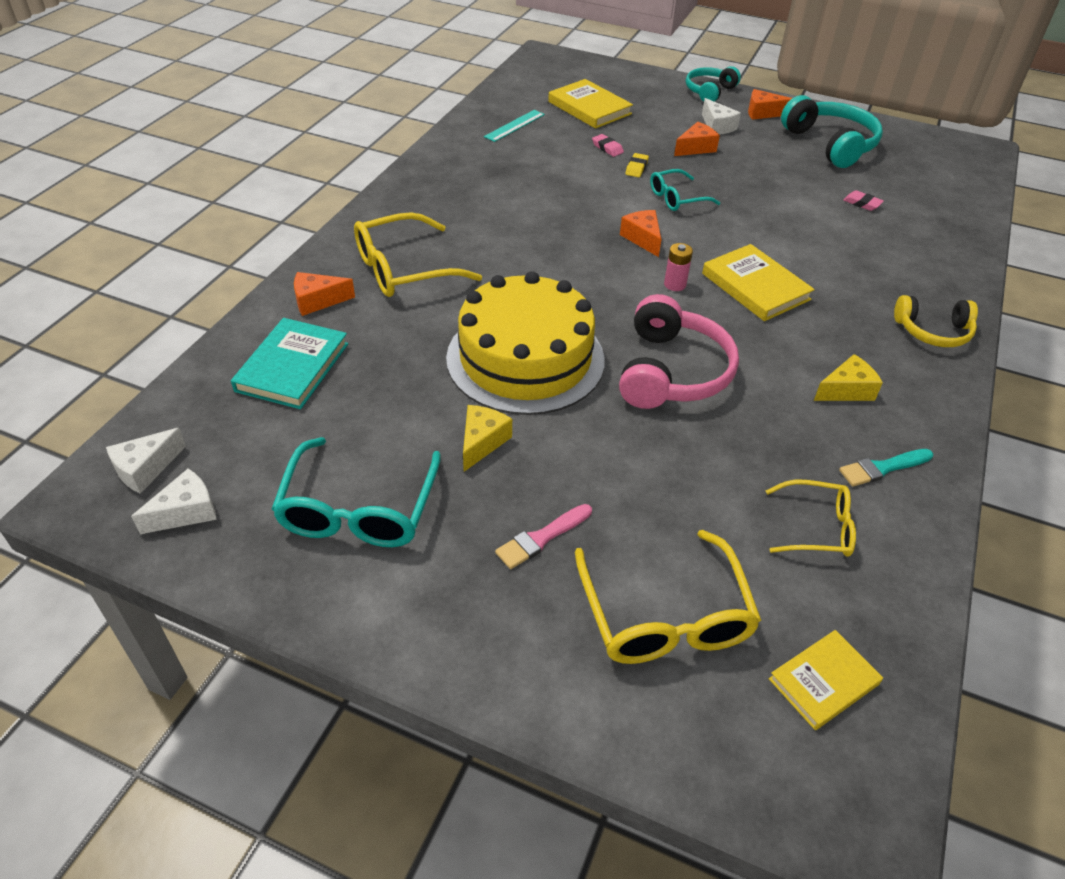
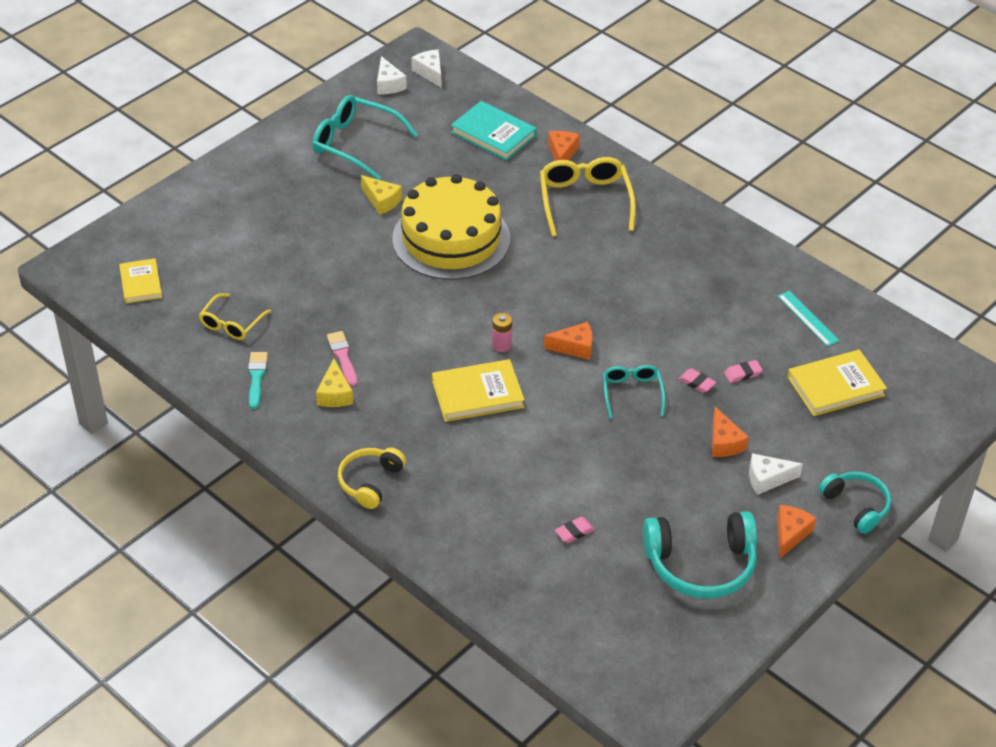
camera: 110 degrees right, 0 degrees up
pink brush [495,504,592,569] -> pink brush moved to [327,331,357,386]
yellow glasses [575,530,761,664] -> none
pink headphones [619,294,739,409] -> none
yellow eraser [625,153,649,177] -> pink eraser [679,368,716,393]

